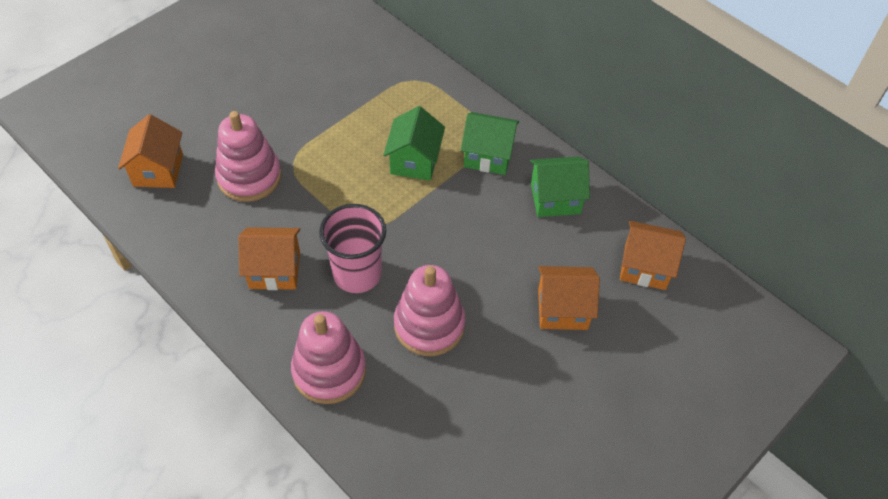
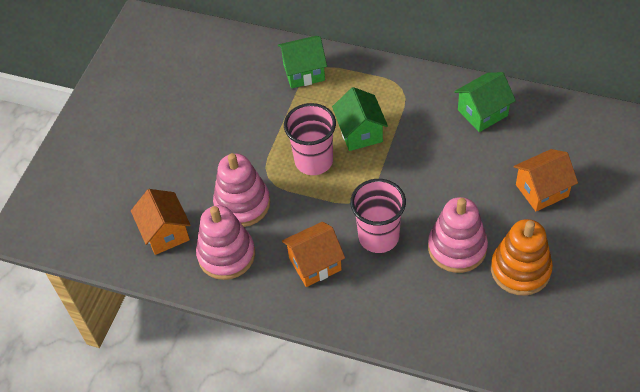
camera: 20 degrees left, 0 degrees up
pink stacking toy [291,311,366,404] -> pink stacking toy moved to [196,205,255,280]
green house [461,112,519,175] -> green house moved to [278,36,327,89]
orange house [620,221,686,290] -> none
none -> pink cup [284,103,336,175]
none -> orange stacking toy [491,219,553,296]

